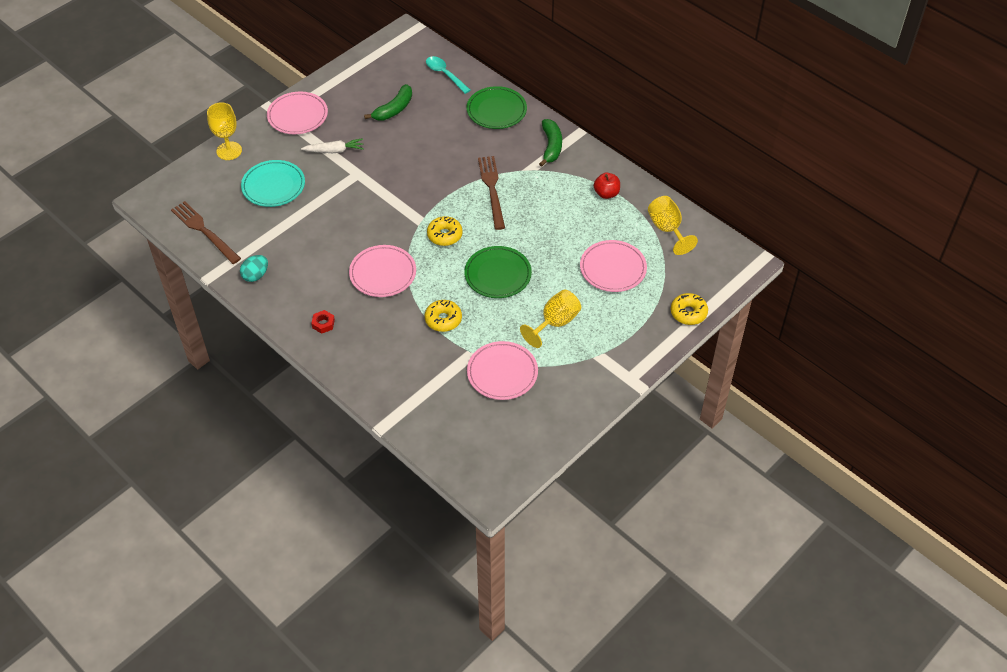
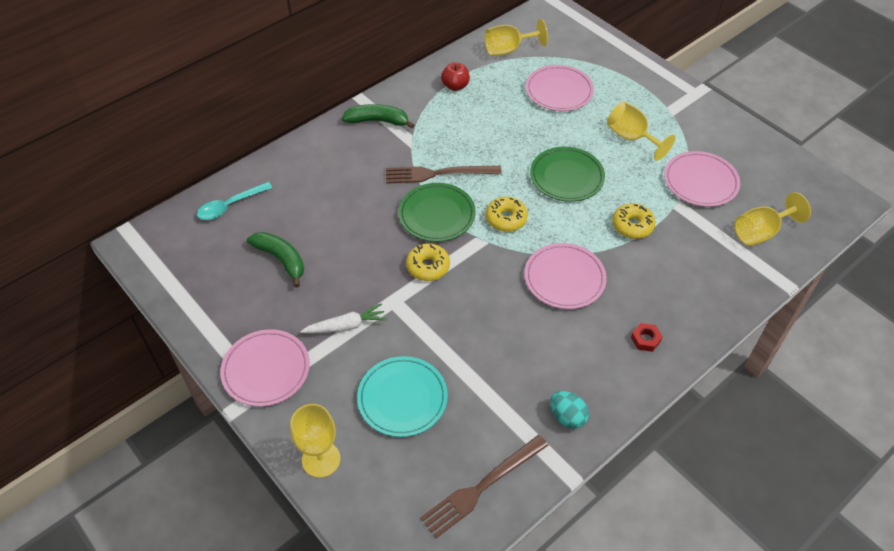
camera: 85 degrees left, 0 degrees up
white carrot [301,138,364,153] -> white carrot turned 75 degrees clockwise [300,303,387,334]
green plate [466,86,527,129] -> green plate moved to [398,183,476,242]
yellow donut [671,293,708,325] -> yellow donut moved to [406,243,450,281]
none -> yellow goblet [734,192,811,246]

